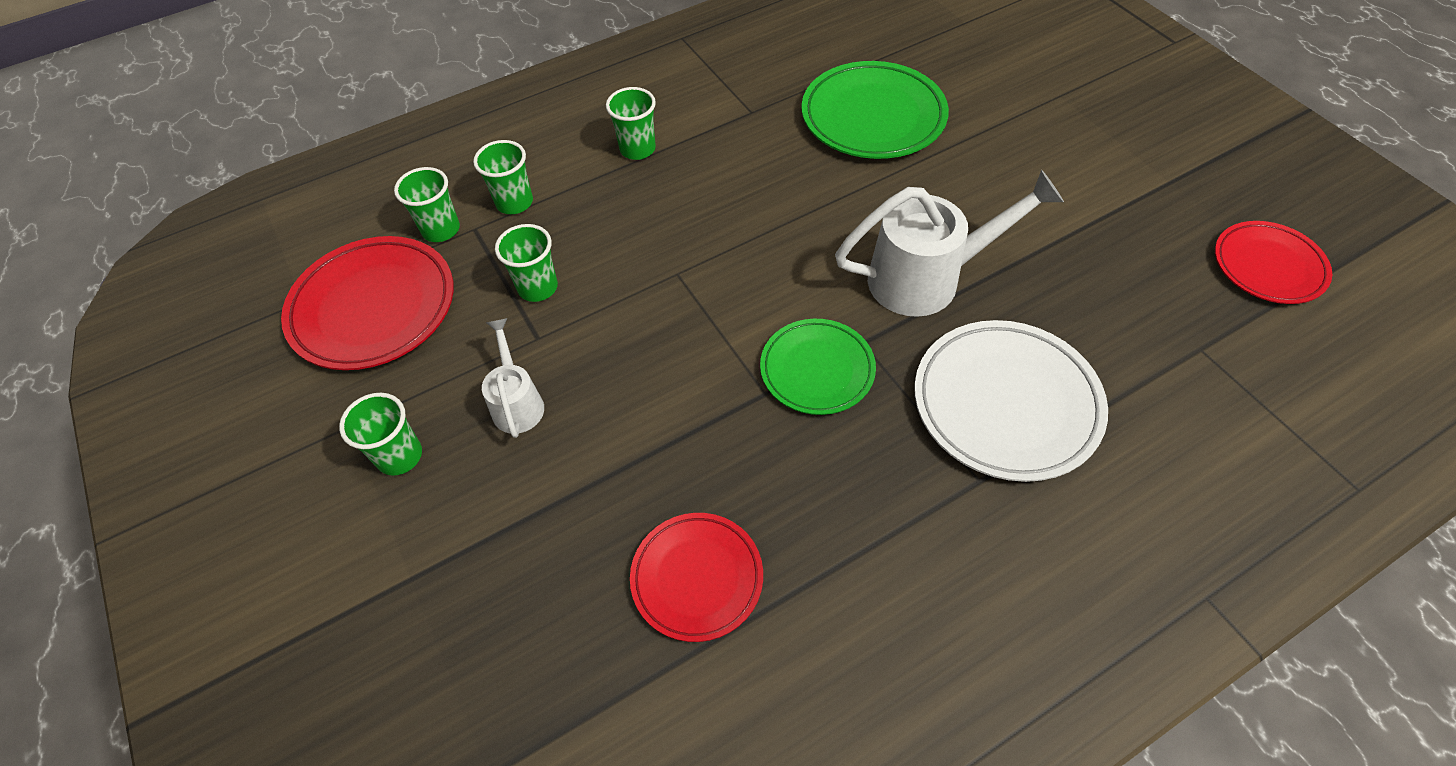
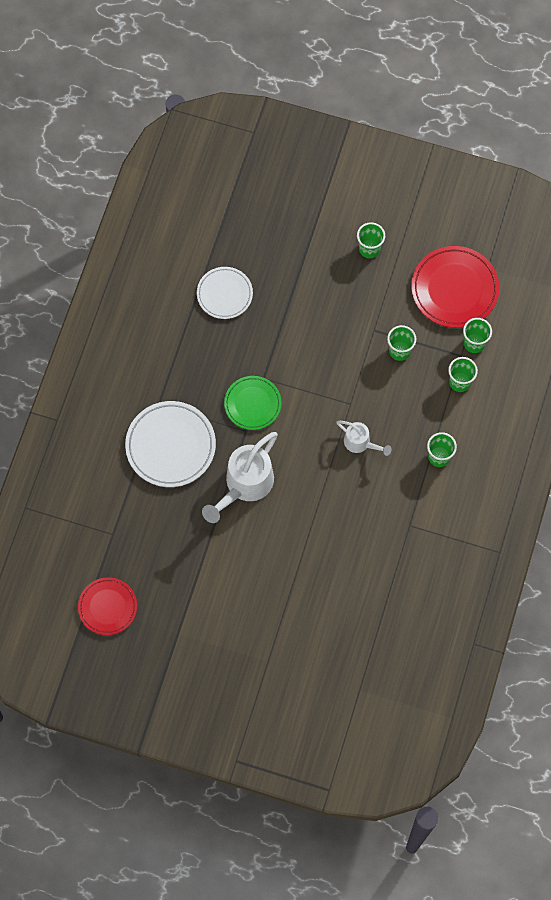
camera: 135 degrees right, 15 degrees up
white watering can [482,318,544,438] -> white watering can moved to [336,421,392,456]
red plate [630,513,763,642] -> white plate [197,267,253,319]
green plate [802,61,949,159] -> none

